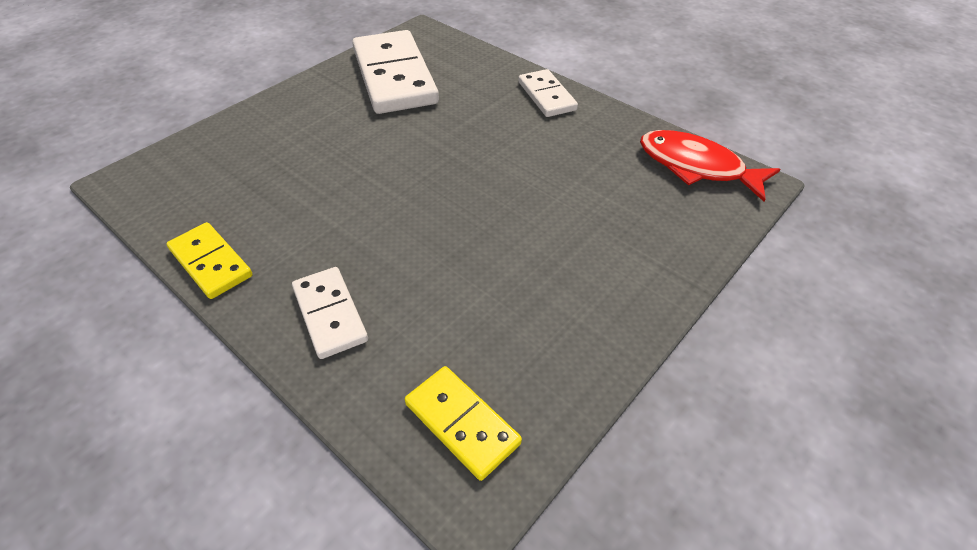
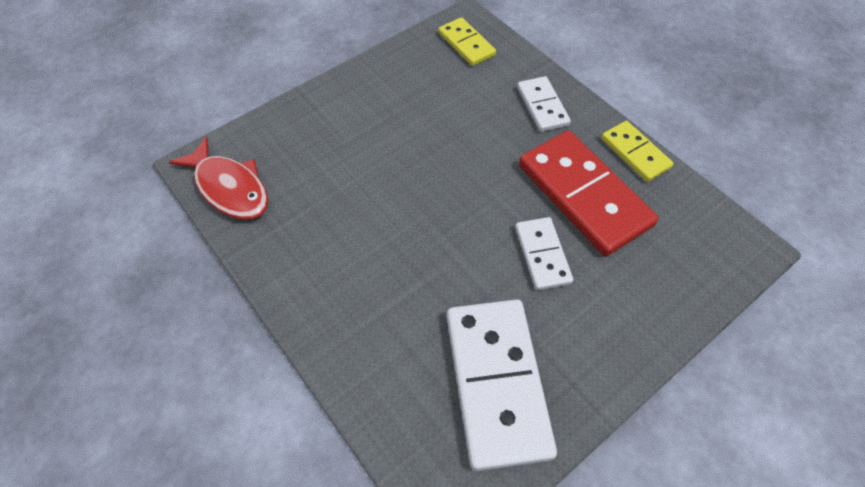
camera: 170 degrees left, 10 degrees up
white domino [518,69,578,117] -> white domino moved to [515,217,573,291]
none -> red domino [519,130,659,257]

